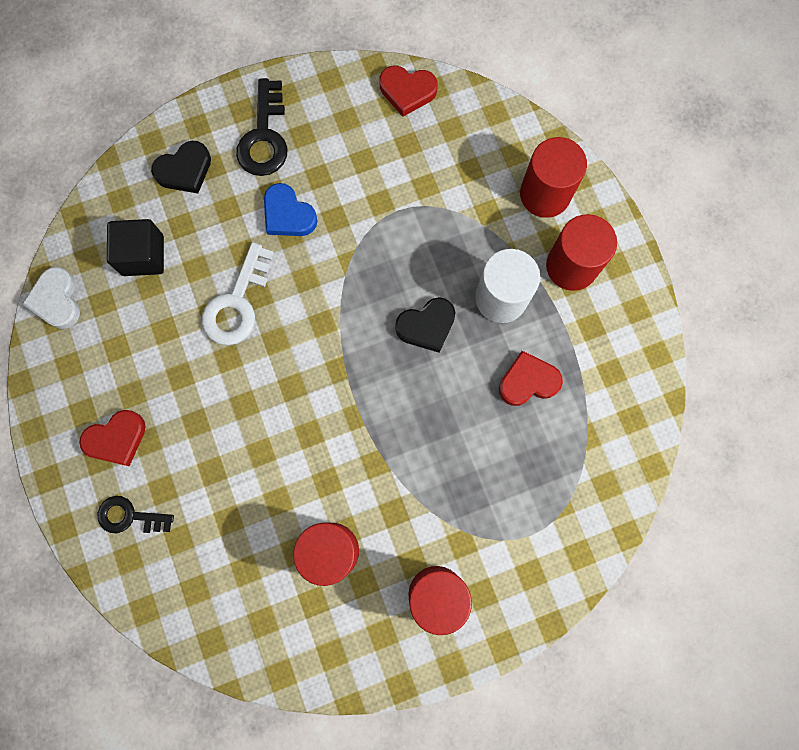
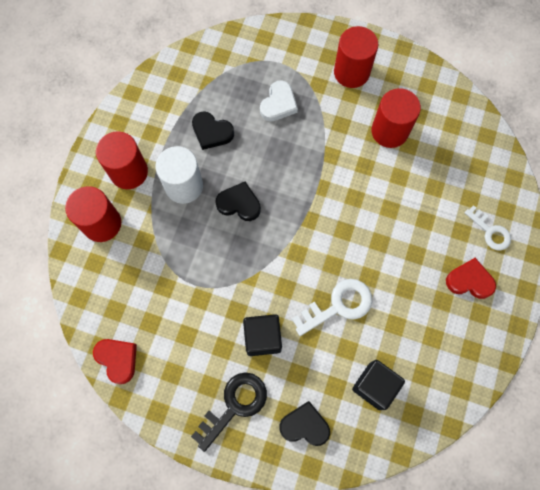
camera: 140 degrees left, 5 degrees down
white heart [23,267,80,329] -> white heart moved to [260,80,298,122]
black key [98,496,174,533] -> white key [464,205,511,251]
blue heart [264,183,317,236] -> black cube [243,314,282,356]
red heart [499,351,563,406] -> black heart [192,111,234,150]

